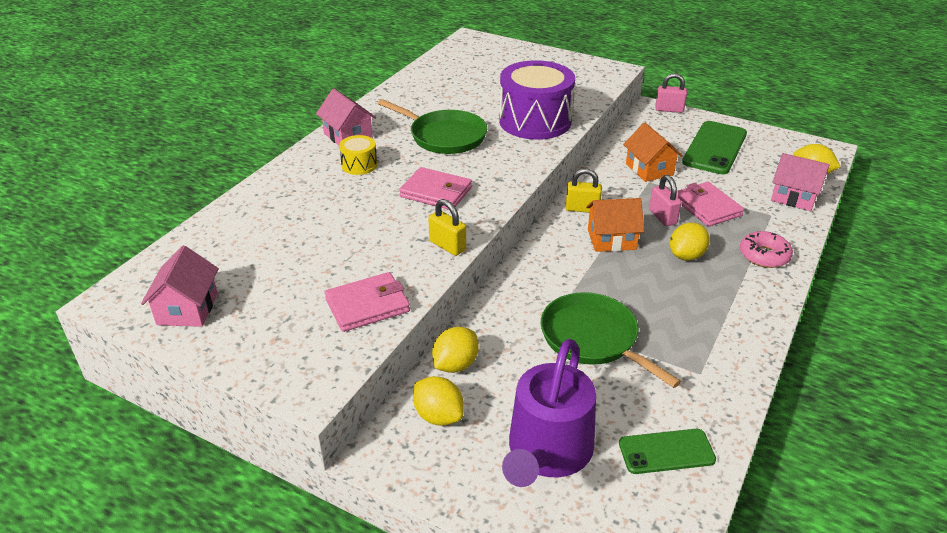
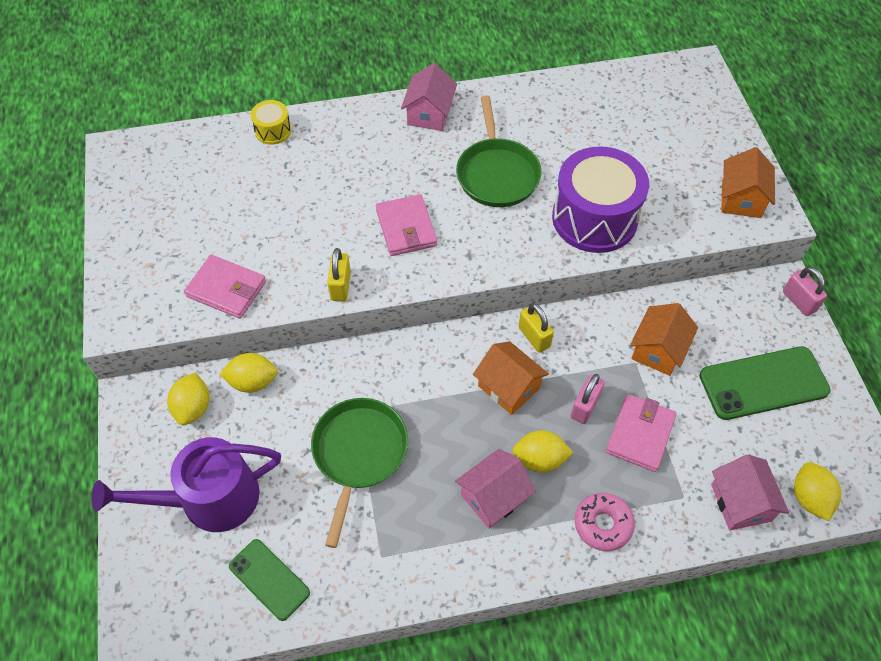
camera: 50 degrees right, 20 degrees up
pink house [141,246,219,327] -> pink house moved to [455,449,536,529]
yellow drum [339,135,377,175] -> yellow drum moved to [251,100,291,145]
none -> orange house [721,147,775,218]

